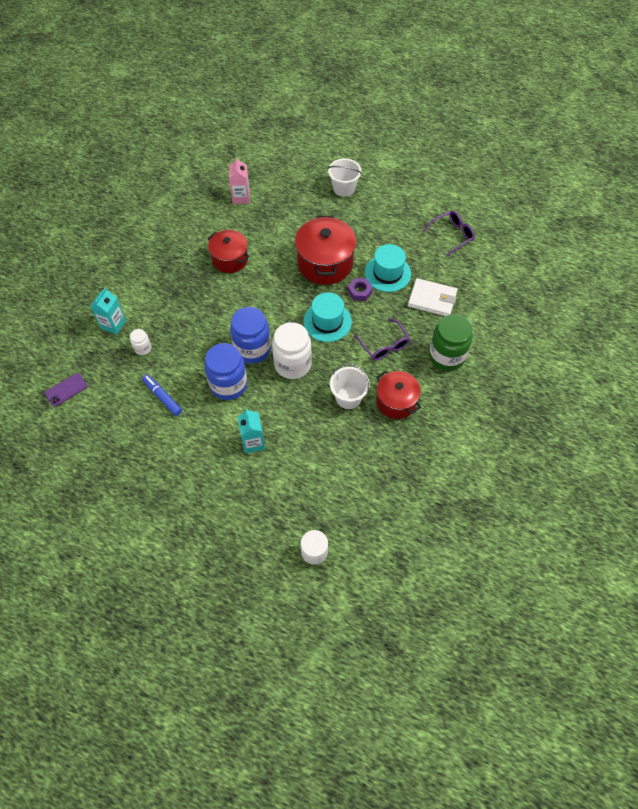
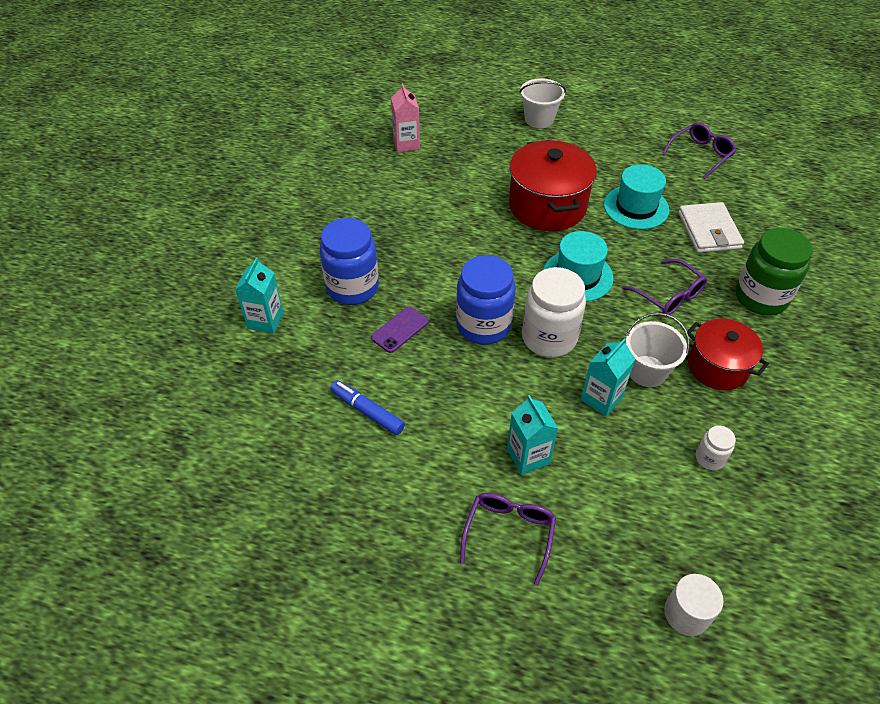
camera: 10 degrees left, 10 degrees down
purple phone [45,373,87,407] -> purple phone moved to [371,307,429,353]
white jar [130,329,151,355] -> white jar moved to [696,425,736,470]
blue jar [204,343,247,400] -> blue jar moved to [320,218,379,305]
red pot [207,230,249,273] -> none
purple nut [348,278,373,301] -> none
white wallet [408,278,458,316] -> white wallet turned 75 degrees clockwise [678,202,744,253]
none -> purple glasses [460,493,556,586]
none -> turquoise carton [581,338,636,416]

